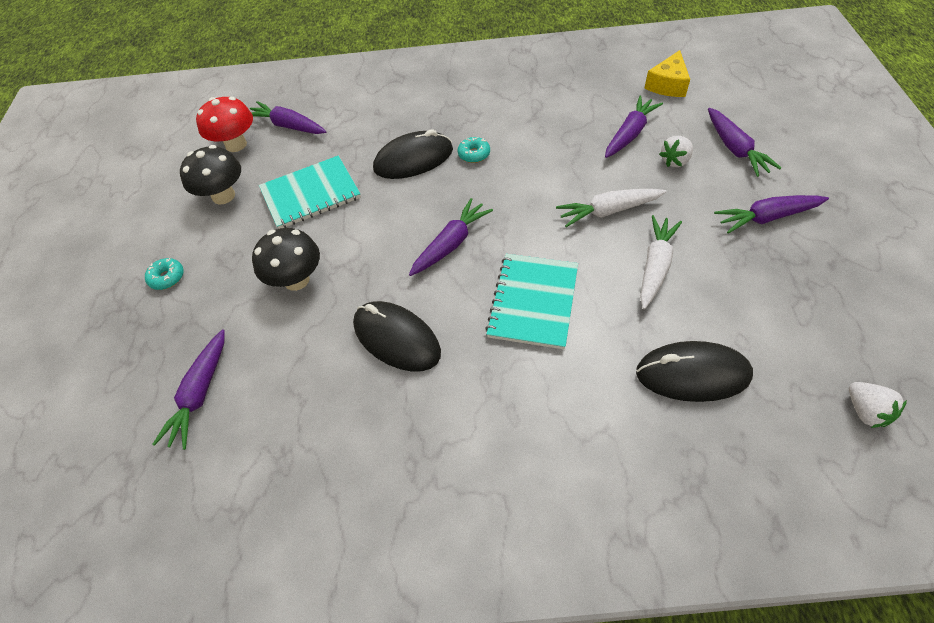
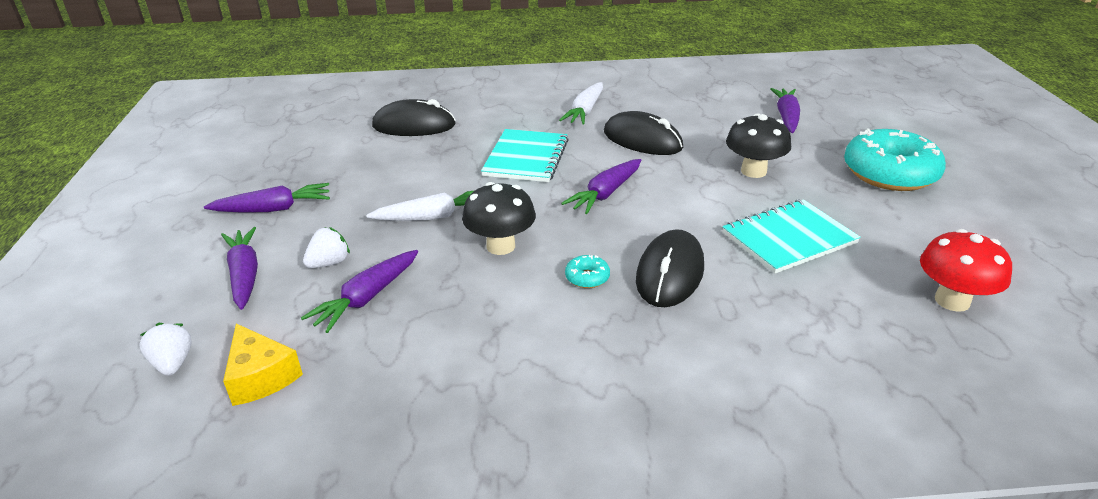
camera: 175 degrees right, 20 degrees down
turquoise donut [145,258,184,290] -> turquoise donut [844,129,946,191], size x2.49
black mushroom [180,145,241,205] -> black mushroom moved to [462,182,536,255]
purple carrot [250,101,326,134] -> none
black mouse [373,129,453,179] -> black mouse turned 45 degrees counterclockwise [636,229,704,307]
white carrot [640,215,682,309] -> white carrot moved to [559,82,603,125]
yellow cheese [645,50,690,97] -> yellow cheese turned 120 degrees clockwise [223,324,303,406]
white strawberry [849,382,907,428] -> white strawberry moved to [139,323,192,376]

